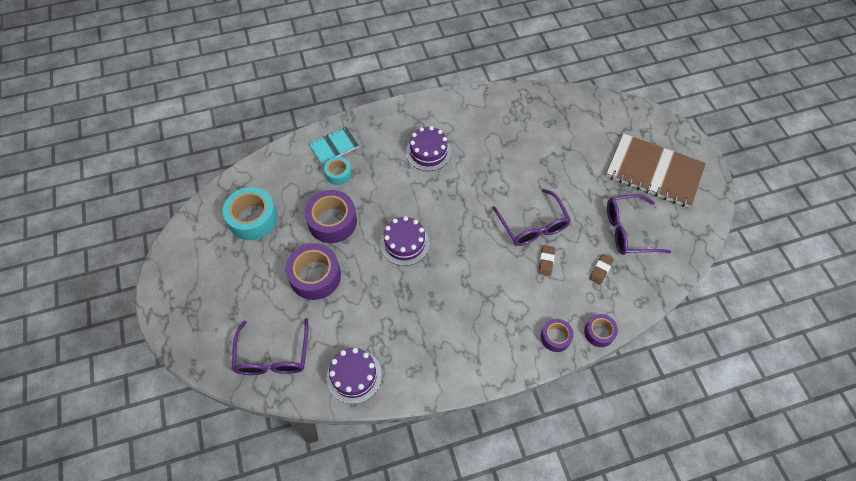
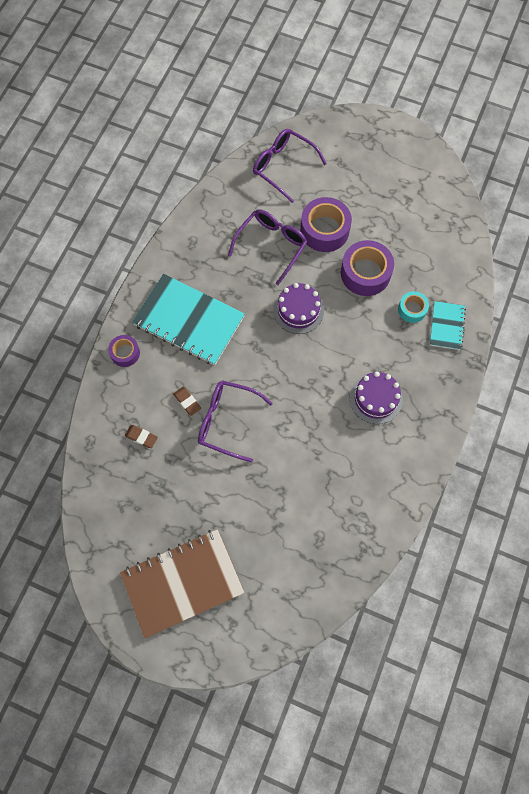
camera: 130 degrees right, 10 degrees up
turquoise tape [223,187,278,240] -> none
purple cake [327,348,382,404] -> none
purple tape [584,314,618,347] -> none
brown eraser [589,254,614,285] -> brown eraser turned 45 degrees counterclockwise [125,425,158,448]
purple glasses [607,194,671,255] -> purple glasses moved to [228,209,307,285]
none -> turquoise notebook [132,274,245,365]

